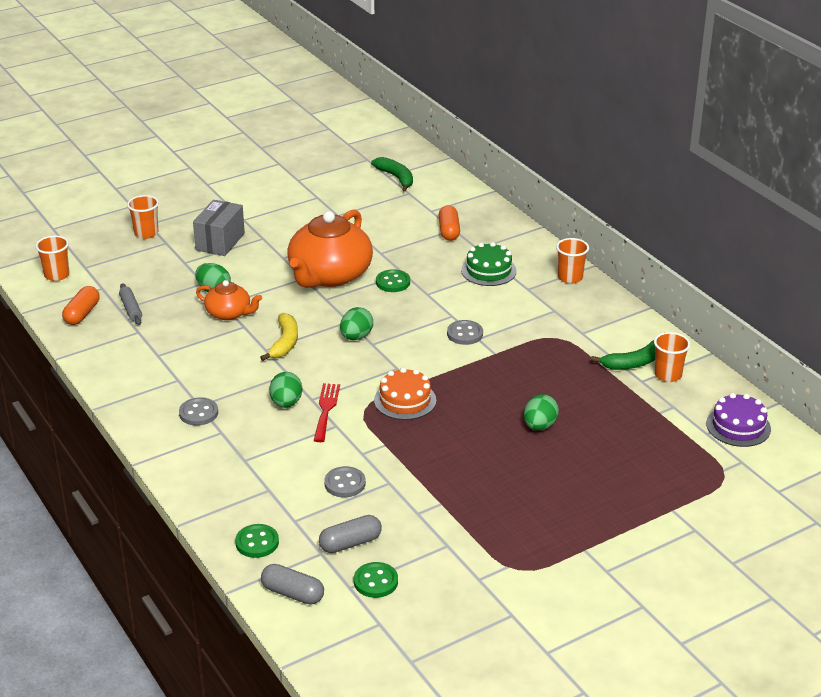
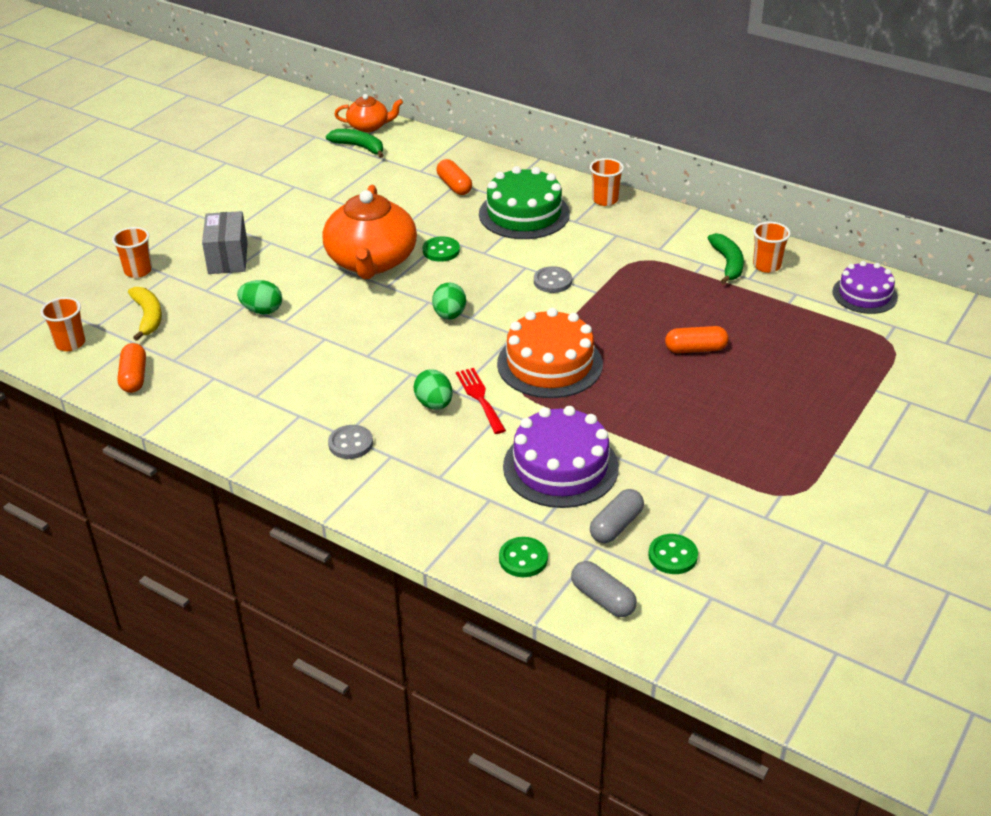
camera: 25 degrees left, 5 degrees up
grey rolling pin [119,283,142,325] -> none
orange teapot [196,280,262,320] -> orange teapot moved to [334,94,403,132]
yellow banana [260,313,298,361] -> yellow banana moved to [128,287,162,341]
grey capsule [261,564,324,605] -> grey capsule turned 45 degrees clockwise [571,561,637,617]
grey button [324,466,366,497] -> purple cake [503,406,619,508]
orange cake [374,367,436,420] -> orange cake [497,308,603,398], size x1.56
green cake [461,242,517,286] -> green cake [479,166,570,239], size x1.56
green egg [524,394,559,431] -> orange capsule [665,326,728,353]
green banana [591,340,656,370] -> green banana turned 45 degrees counterclockwise [708,233,744,284]

